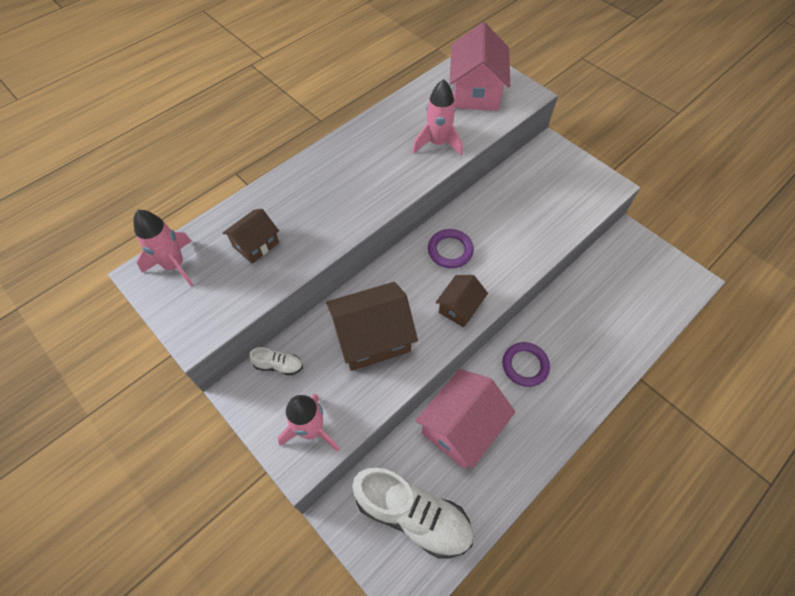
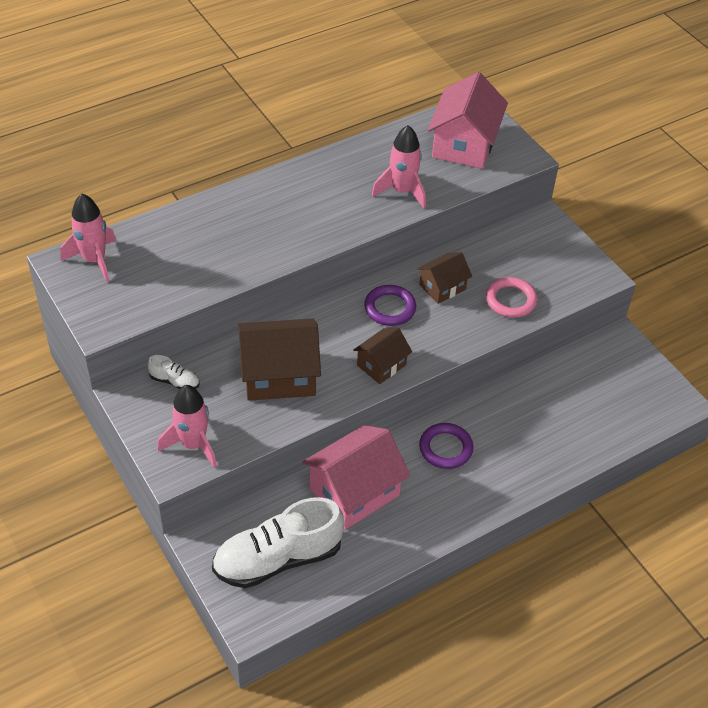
camera: 10 degrees right, 10 degrees down
brown house [223,209,279,264] -> brown house moved to [417,252,472,304]
white shoe [352,467,473,558] -> white shoe turned 120 degrees clockwise [212,497,344,588]
none -> pink ring [486,277,537,318]

